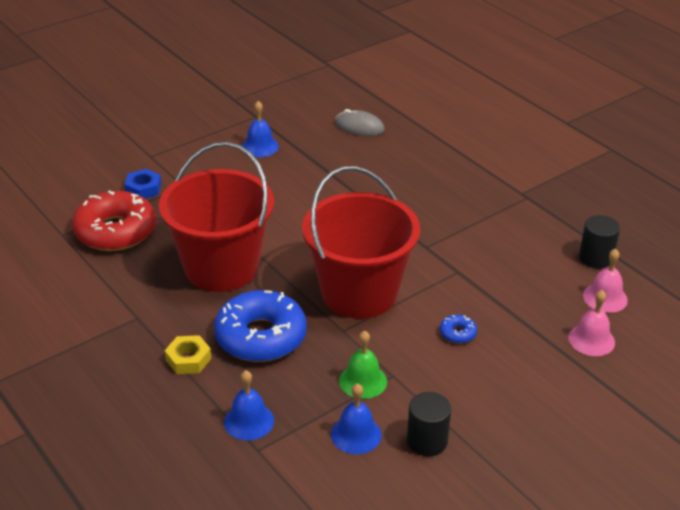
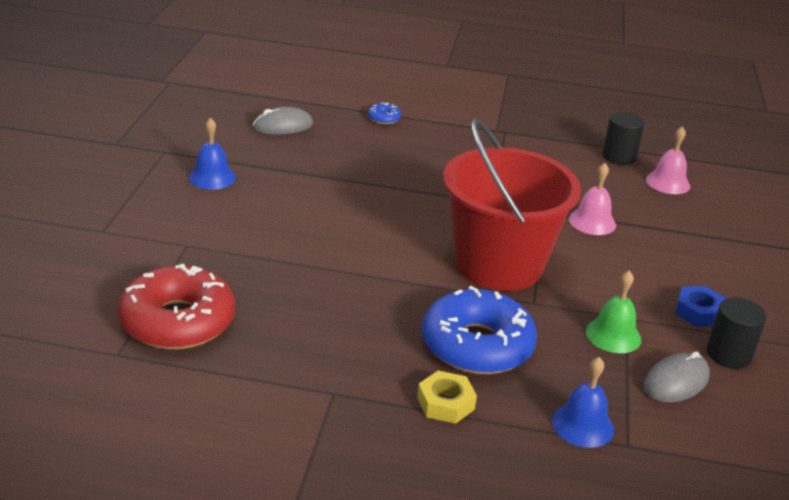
camera: 45 degrees left, 5 degrees down
blue nut [124,169,161,199] -> blue nut moved to [675,286,726,327]
red bucket [159,142,274,292] -> none
blue bell [331,383,382,454] -> grey mouse [644,351,710,403]
blue donut [440,315,477,343] -> blue donut moved to [368,102,401,124]
pink bell [568,290,615,356] -> pink bell moved to [569,163,616,235]

